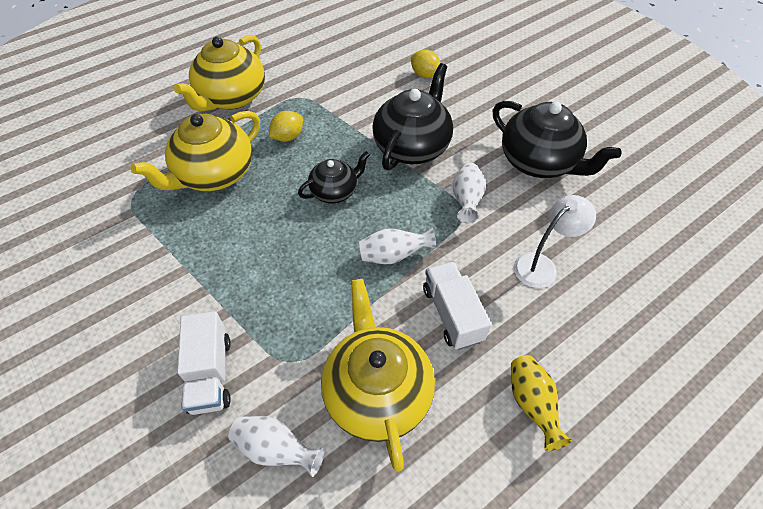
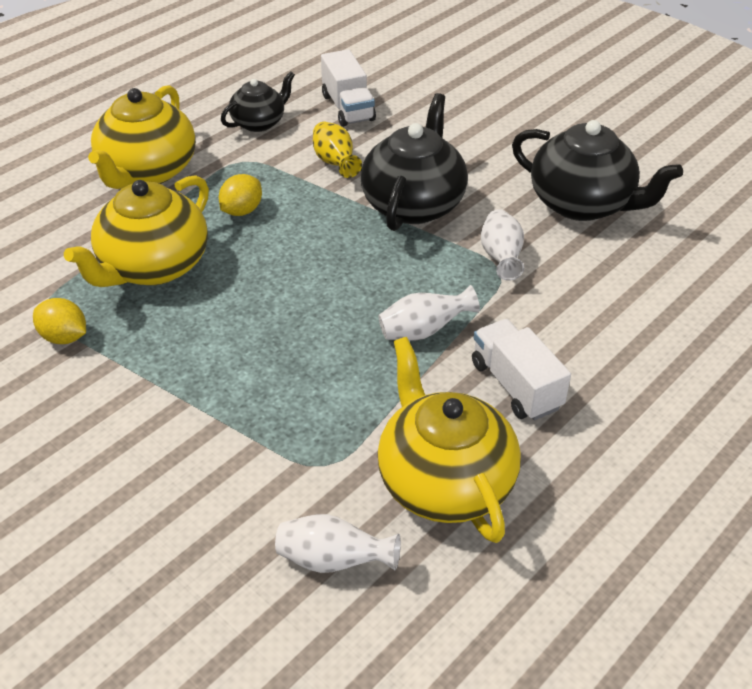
camera: 10 degrees left, 10 degrees down
white truck [177,311,231,415] -> white truck moved to [321,49,376,127]
black teapot [298,151,370,203] -> black teapot moved to [221,71,295,132]
yellow lemon [411,50,441,78] -> yellow lemon moved to [33,298,86,344]
yellow vase [511,355,572,451] -> yellow vase moved to [313,122,362,178]
white lamp [514,195,596,288] -> none

